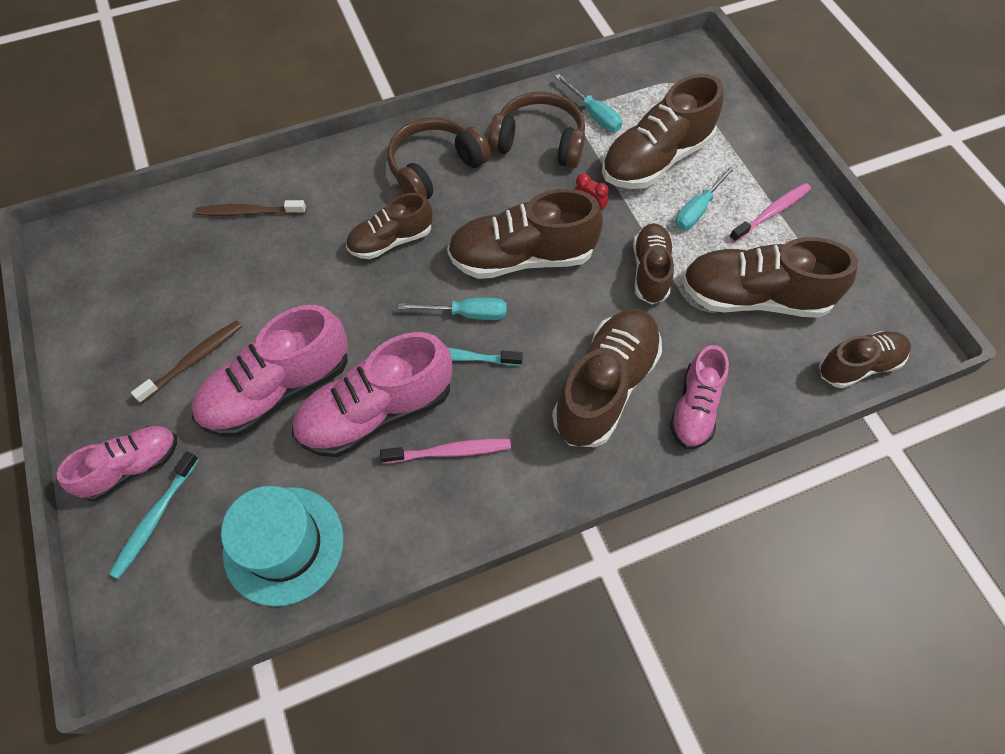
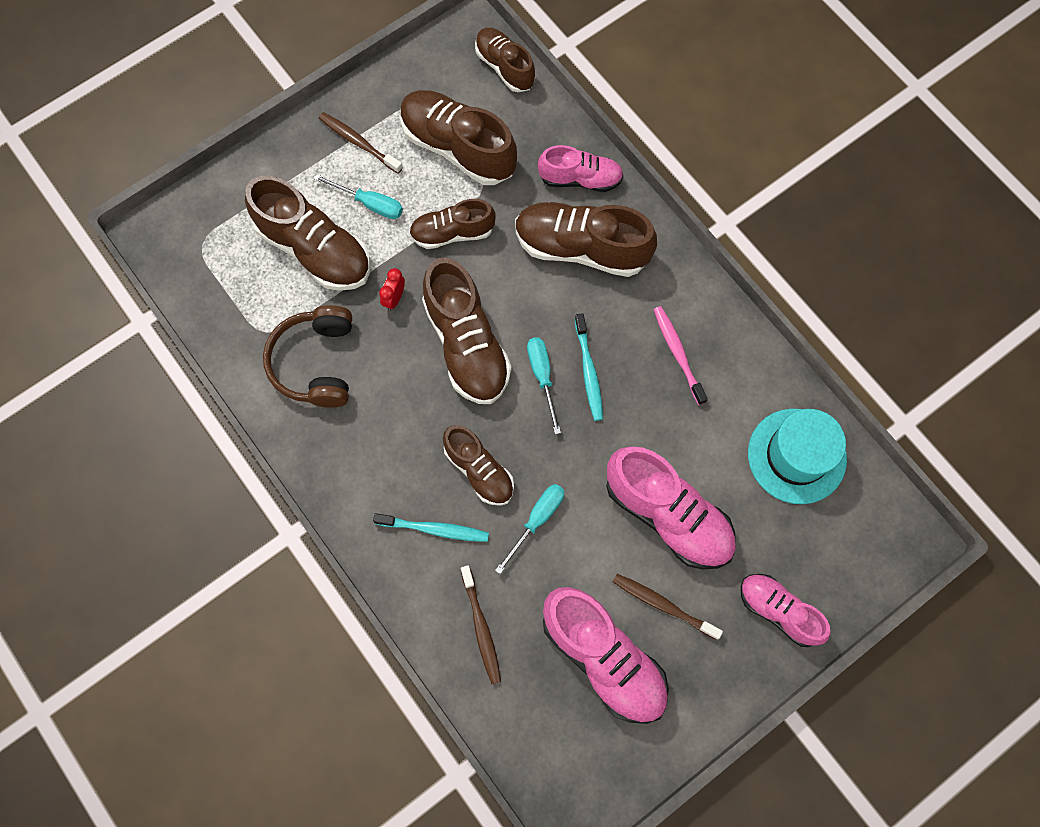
camera: 105 degrees left, 10 degrees up
turquoise toothbrush [109,451,199,579] -> turquoise toothbrush moved to [373,513,489,542]
pink shoe [292,332,452,457] -> pink shoe moved to [543,587,669,724]
brown headphones [387,117,491,199] -> none
turquoise screwdriver [555,74,622,132] -> turquoise screwdriver moved to [495,484,564,574]
brown shoe [682,237,858,318] -> brown shoe turned 135 degrees clockwise [400,90,517,185]
pink toothbrush [729,183,811,242] -> brown toothbrush [319,112,403,174]

